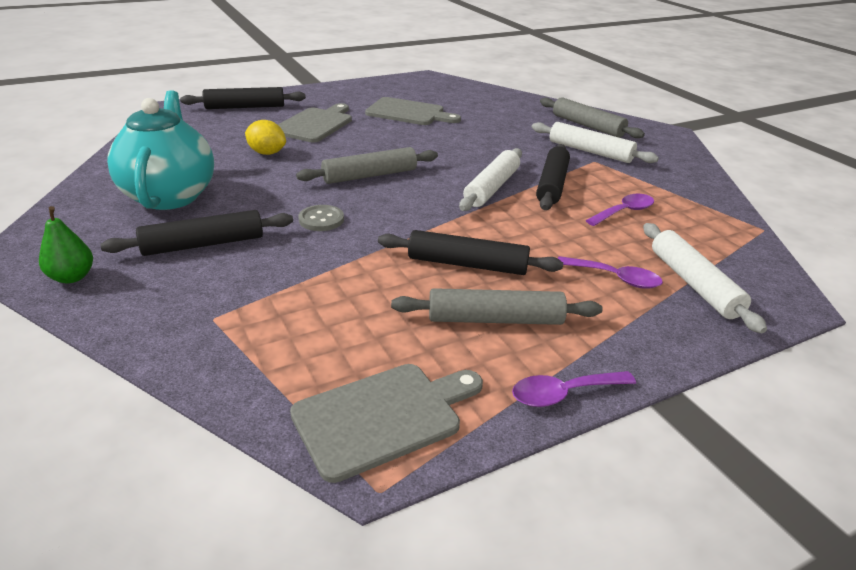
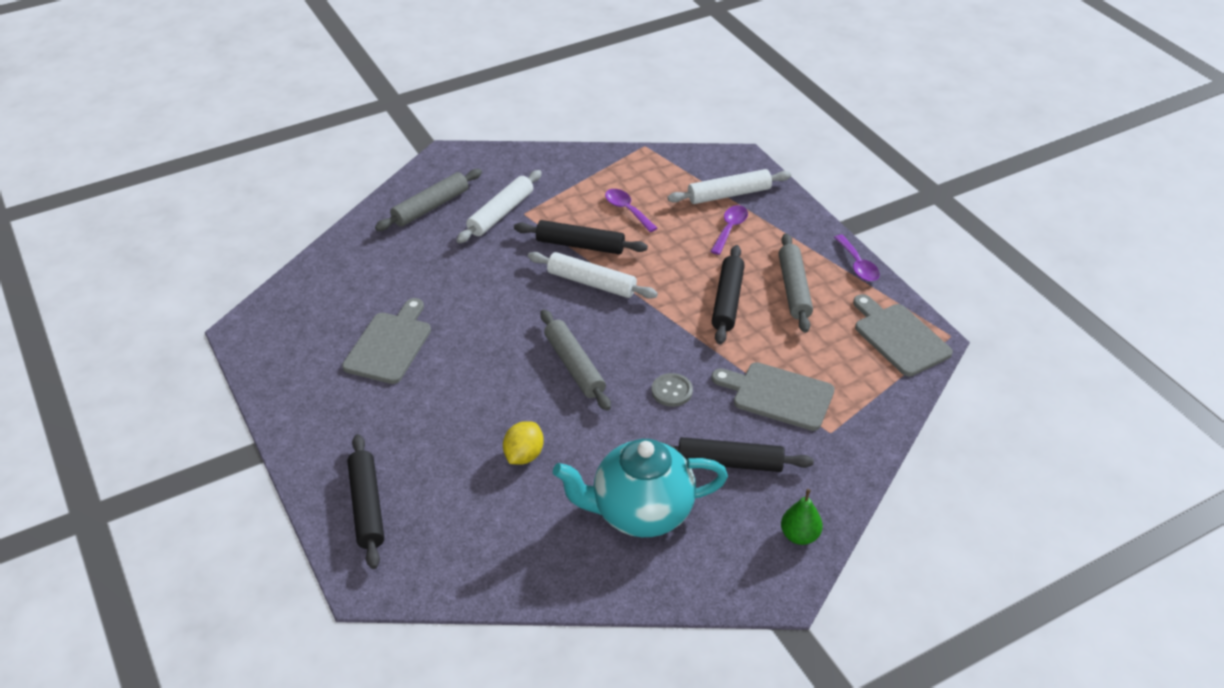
camera: 90 degrees left, 10 degrees up
black rolling pin [100,210,293,256] -> black rolling pin turned 60 degrees counterclockwise [661,437,814,472]
grey cutting board [278,103,352,143] -> grey cutting board moved to [711,362,835,431]

